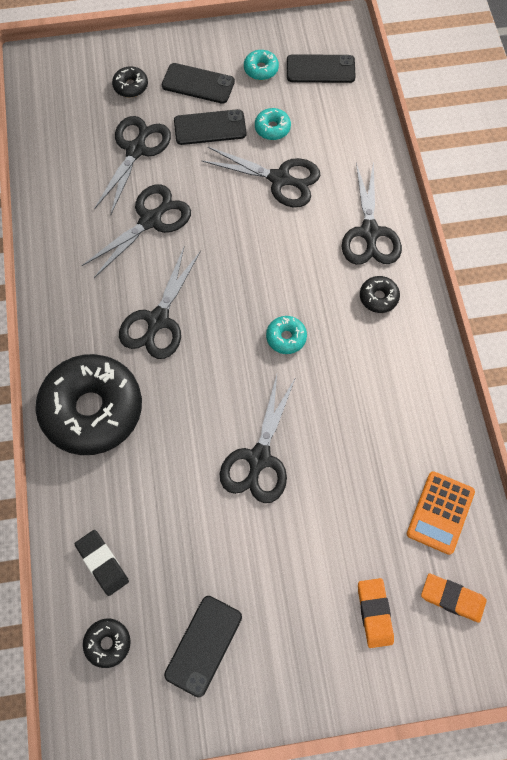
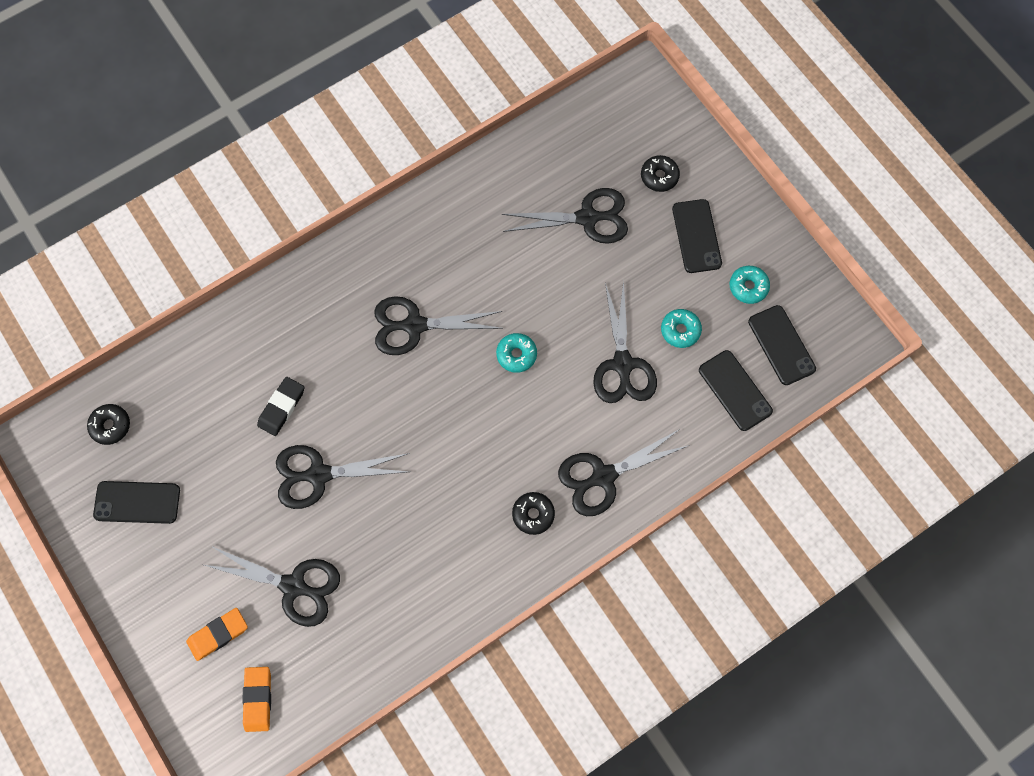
camera: 65 degrees right, 5 degrees up
black donut [35,354,142,455] -> none
black eraser [75,530,129,596] -> black eraser moved to [257,377,304,436]
black scissors [82,184,191,278] -> black scissors moved to [204,546,340,627]
black phone [174,109,247,145] -> black phone moved to [699,350,773,431]
turquoise donut [266,316,307,354] -> turquoise donut moved to [496,333,537,373]
orange calculator [407,471,475,555] -> none

